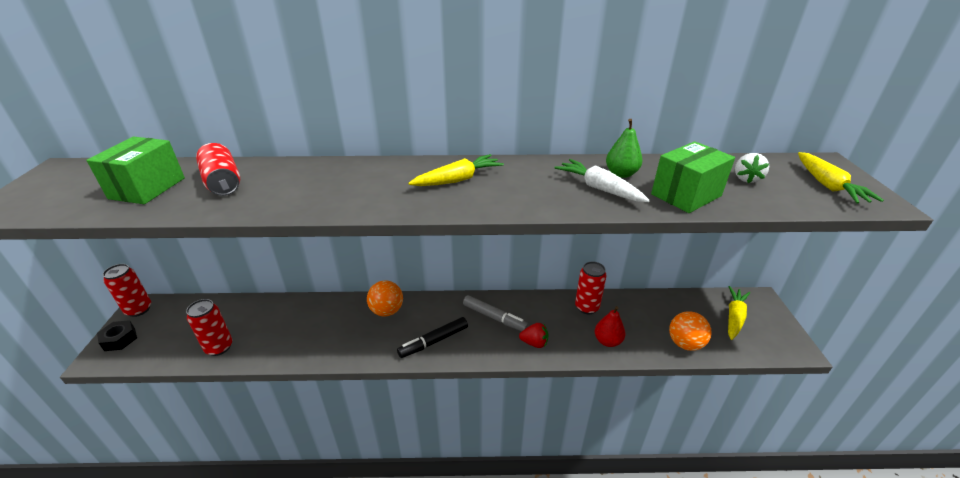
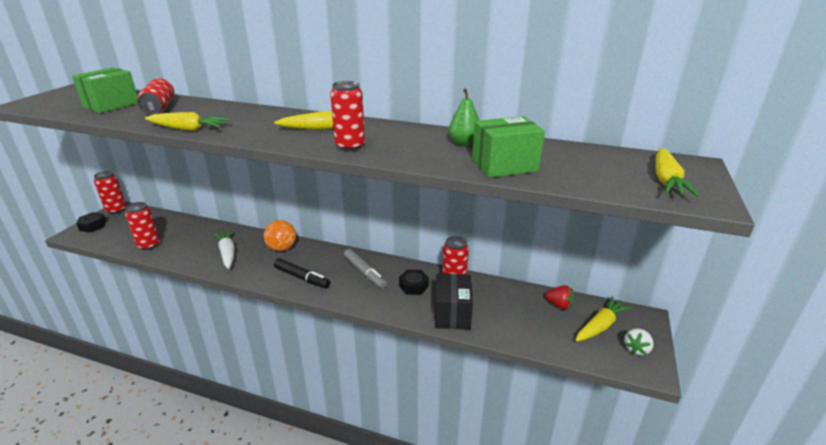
camera: 20 degrees right, 5 degrees down
black marker [397,317,468,358] -> black marker turned 135 degrees counterclockwise [274,258,330,289]
red strawberry [519,323,548,348] -> red strawberry moved to [545,285,574,310]
white carrot [554,159,650,202] -> white carrot moved to [214,229,235,269]
red pear [595,306,625,347] -> black box [435,274,473,330]
orange ball [669,311,711,351] -> none
white strawberry [735,153,769,183] -> white strawberry moved to [624,328,654,355]
none -> yellow carrot [145,112,230,131]
none -> red can [330,81,365,151]
none -> black nut [399,270,429,295]

